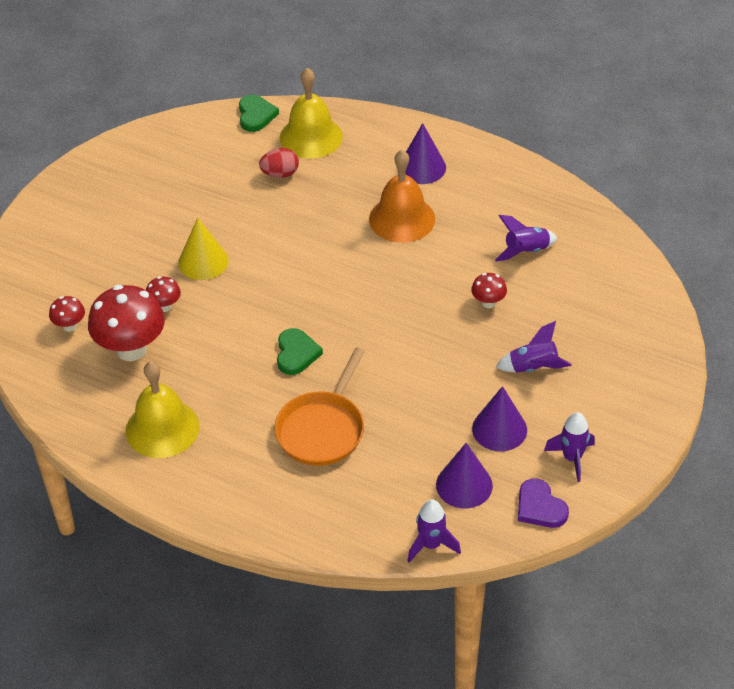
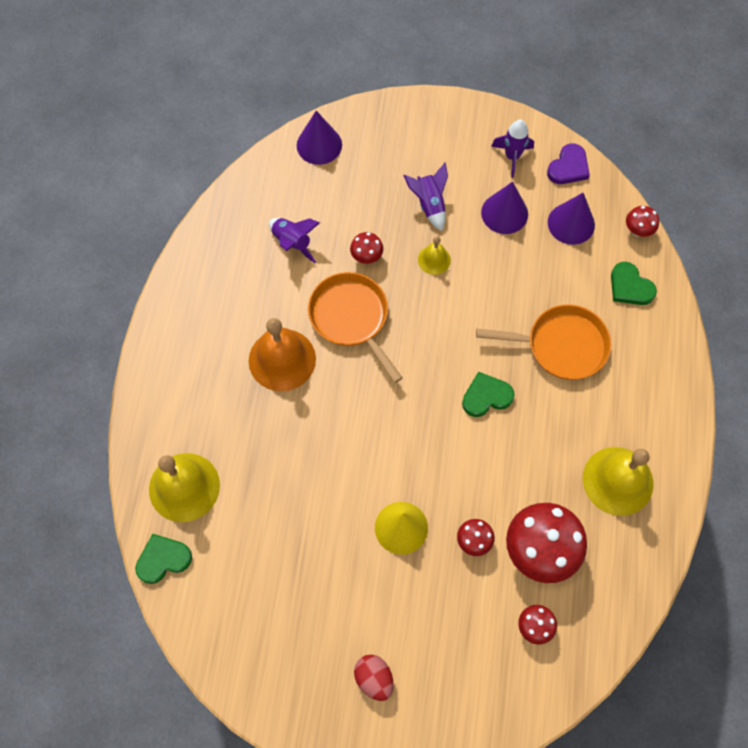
camera: 110 degrees left, 20 degrees up
red egg [259,148,299,178] -> red egg moved to [354,655,394,701]
purple cone [405,123,446,184] -> purple cone moved to [297,111,342,165]
purple rocket [408,499,461,563] -> red mushroom [626,206,659,237]
none -> orange pan [308,272,402,383]
none -> yellow bell [418,236,451,275]
none -> green heart [611,262,657,305]

